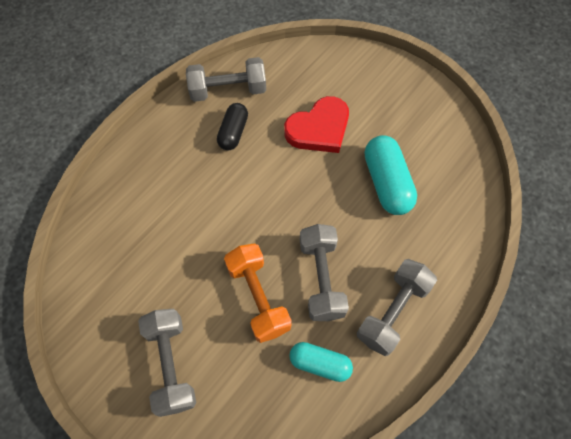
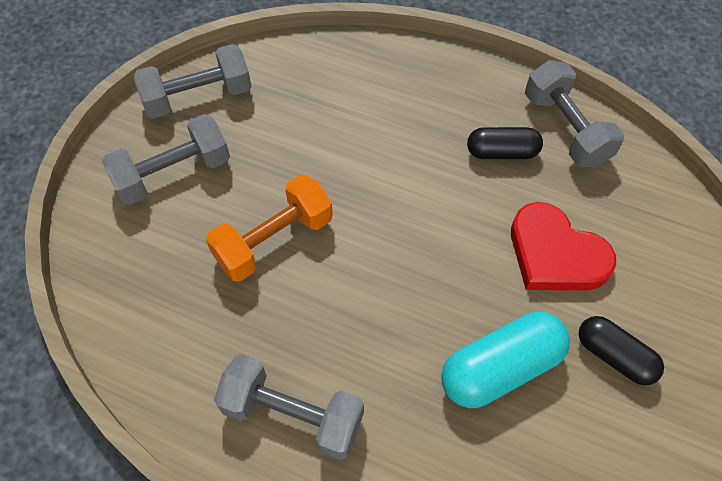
camera: 75 degrees right, 5 degrees down
turquoise capsule [289,342,353,382] -> none
grey dumbbell [300,224,349,321] -> grey dumbbell moved to [134,44,252,118]
none -> black capsule [579,316,664,385]

